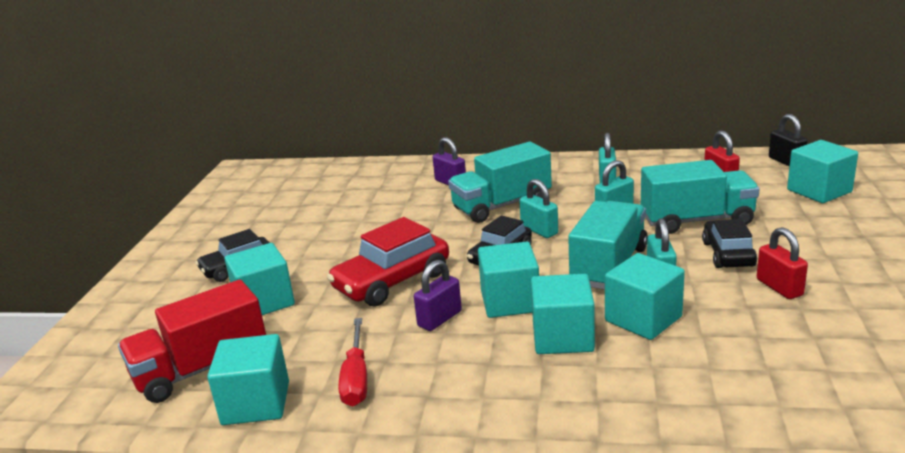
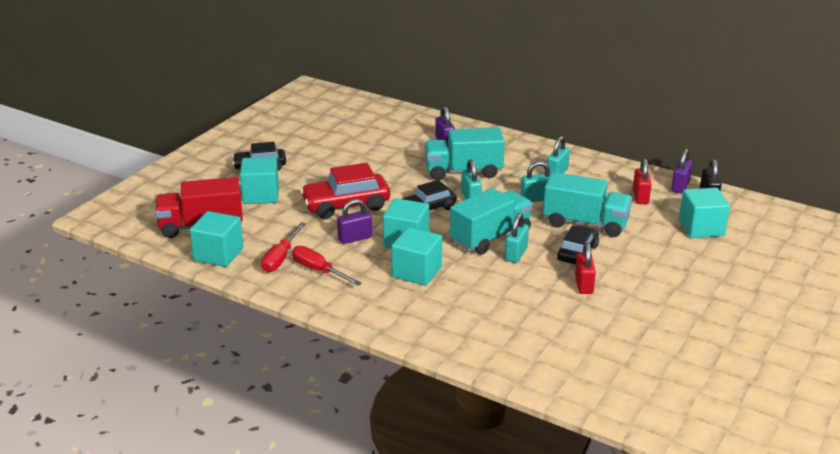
camera: 20 degrees right, 5 degrees up
turquoise cube [605,253,685,340] -> none
none -> red screwdriver [292,246,362,286]
none -> purple padlock [671,149,693,194]

